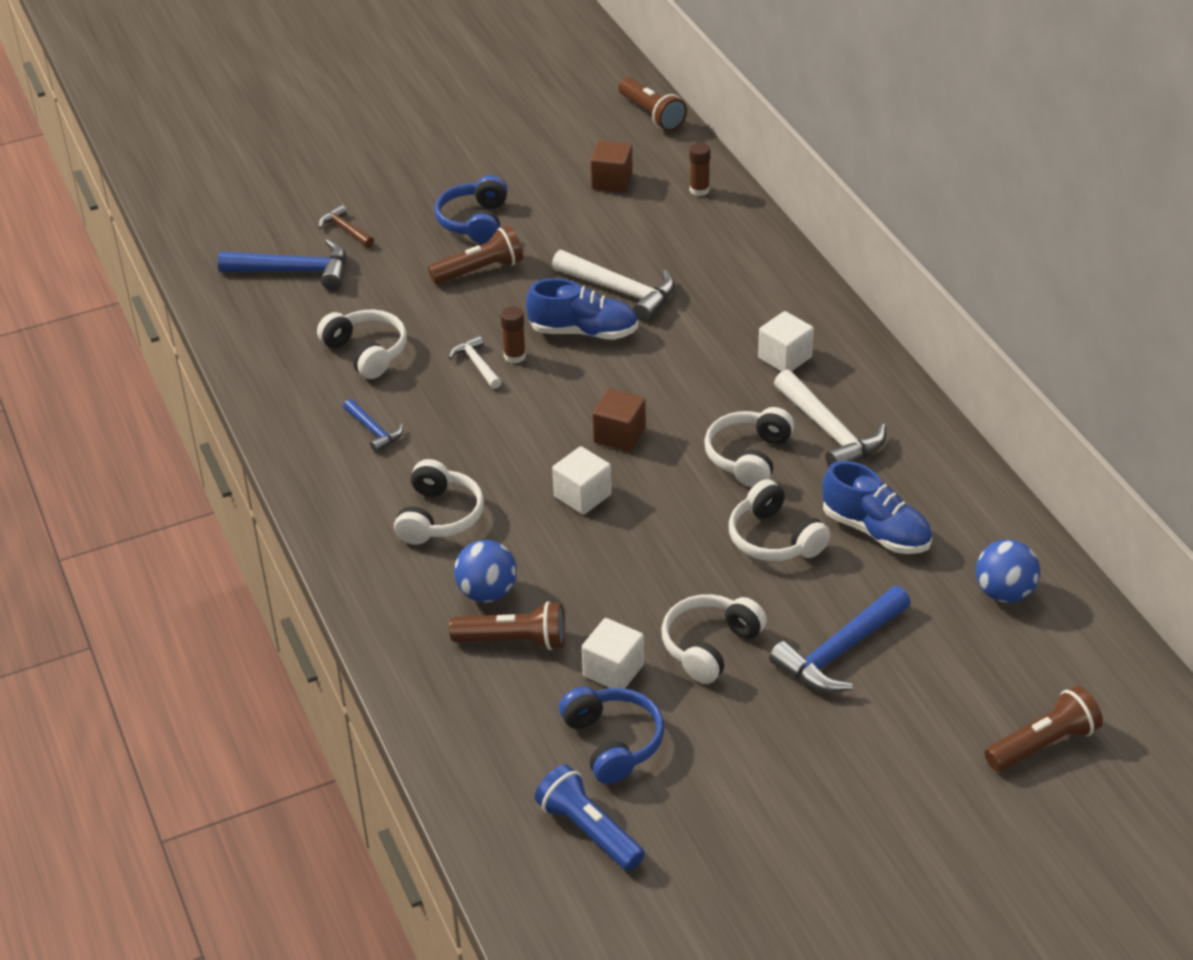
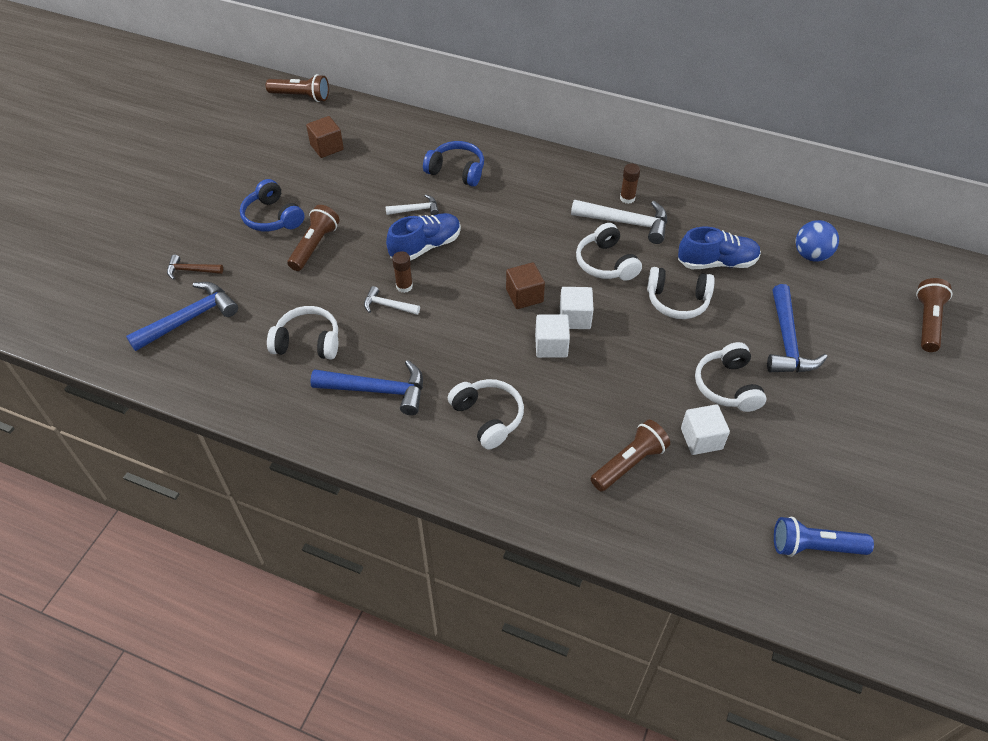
camera: 45 degrees left, 10 degrees up
blue hammer [343,399,403,453] -> blue hammer [310,360,423,415], size x1.83
blue ball [454,540,517,603] -> none
white hammer [552,250,675,322] -> white hammer [385,194,439,216], size x0.55
blue headphones [559,687,664,784] -> blue headphones moved to [423,141,484,187]
brown glue stick [689,143,711,196] -> brown glue stick moved to [620,164,640,204]
white cube [758,311,814,372] -> white cube moved to [560,287,594,329]

